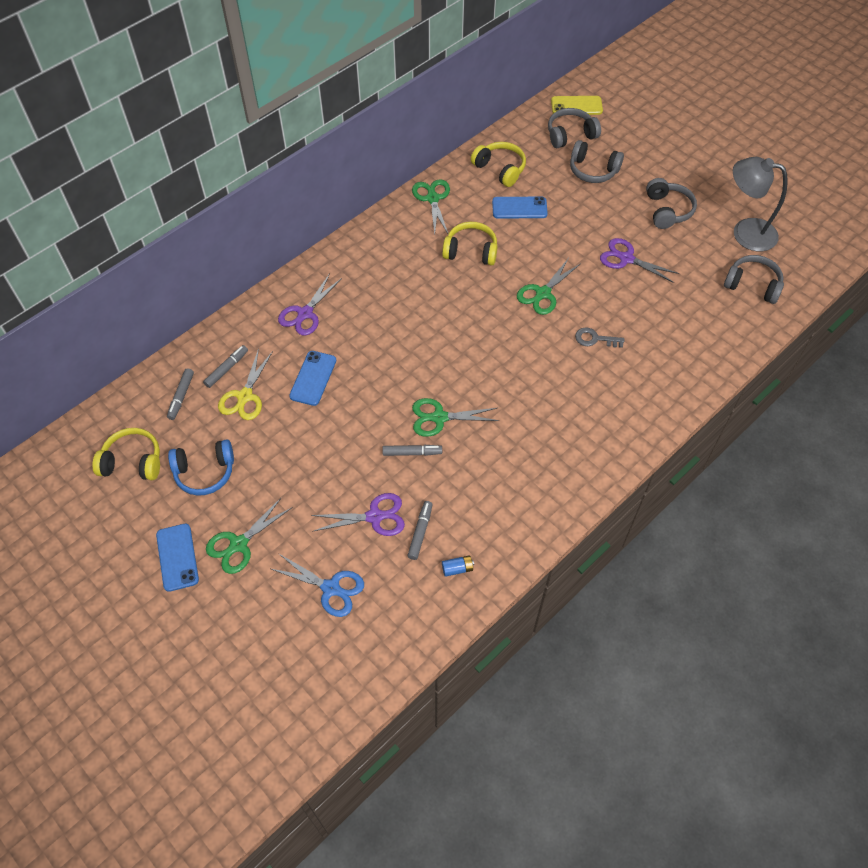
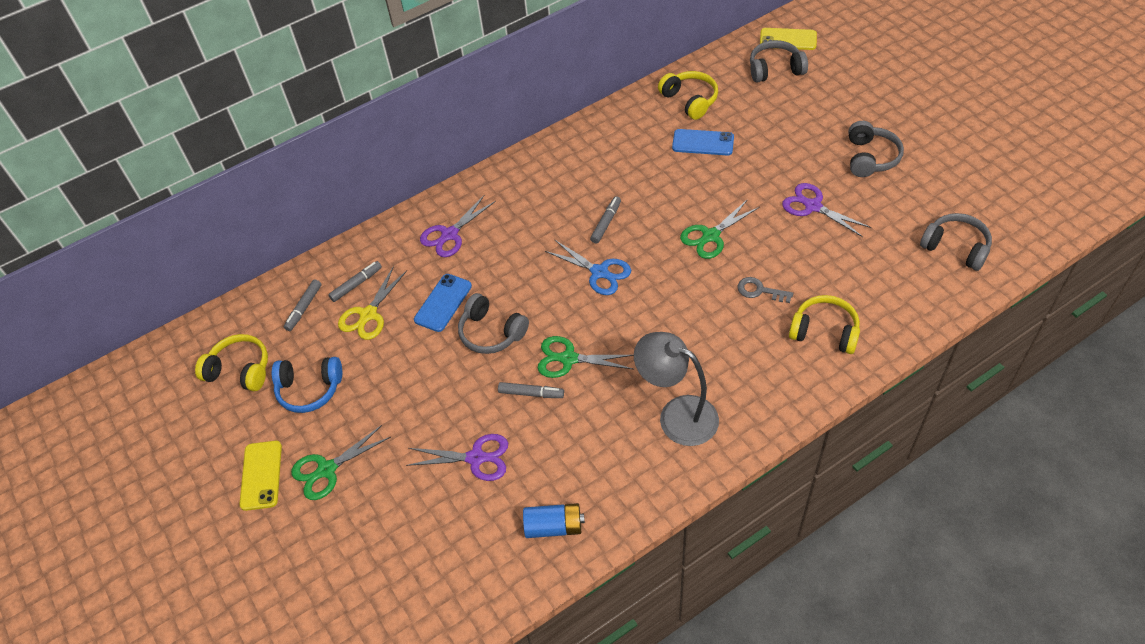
camera: 15 degrees right, 5 degrees down
blue phone [156,524,199,592] -> yellow phone [239,441,282,511]
blue scissors [271,553,364,617] -> blue scissors moved to [545,240,631,295]
grey marker [407,501,433,560] -> grey marker moved to [590,196,621,244]
green scissors [412,179,450,234] -> none
yellow headphones [442,222,498,266] -> yellow headphones moved to [789,295,860,354]
blue battery [442,555,474,577] -> blue battery [523,503,585,538], size x1.70
grey headphones [570,140,624,183] -> grey headphones moved to [458,293,529,354]
grey lamp [733,157,788,252] -> grey lamp moved to [634,332,719,446]

